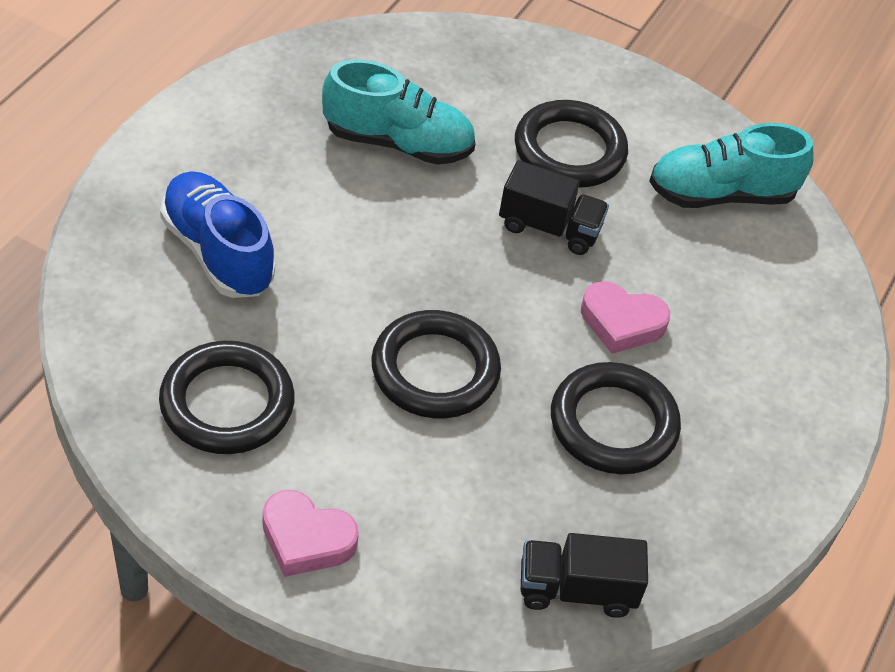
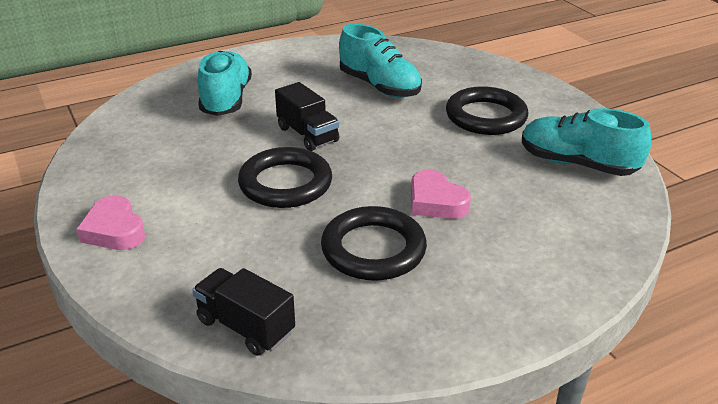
camera: 40 degrees right, 15 degrees down
black ring [159,341,295,454] -> none
blue shoe [160,171,275,298] -> turquoise shoe [198,51,252,116]
black truck [499,160,609,255] -> black truck moved to [275,82,339,151]

